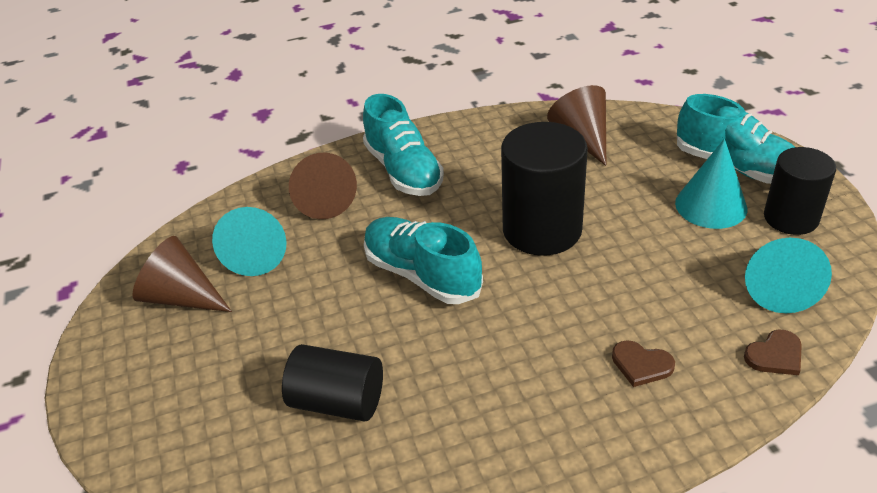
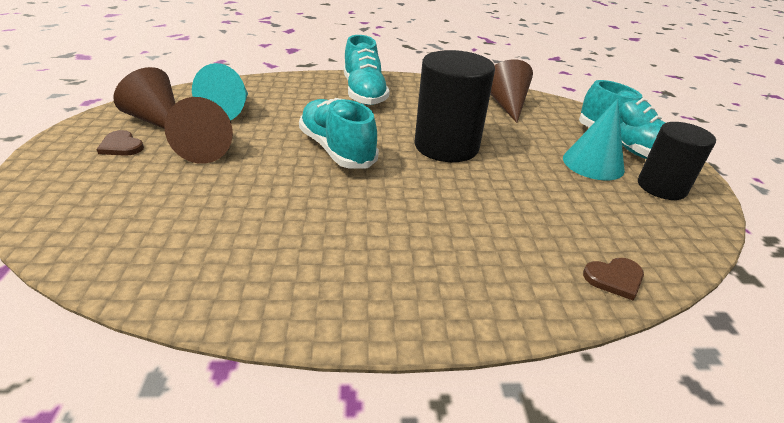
camera: 10 degrees right, 5 degrees down
black cylinder [282,344,383,421] -> none
brown cone [289,153,357,219] -> brown cone moved to [164,97,233,164]
brown heart [612,340,675,387] -> brown heart moved to [96,130,144,156]
turquoise cone [745,238,832,313] -> none

